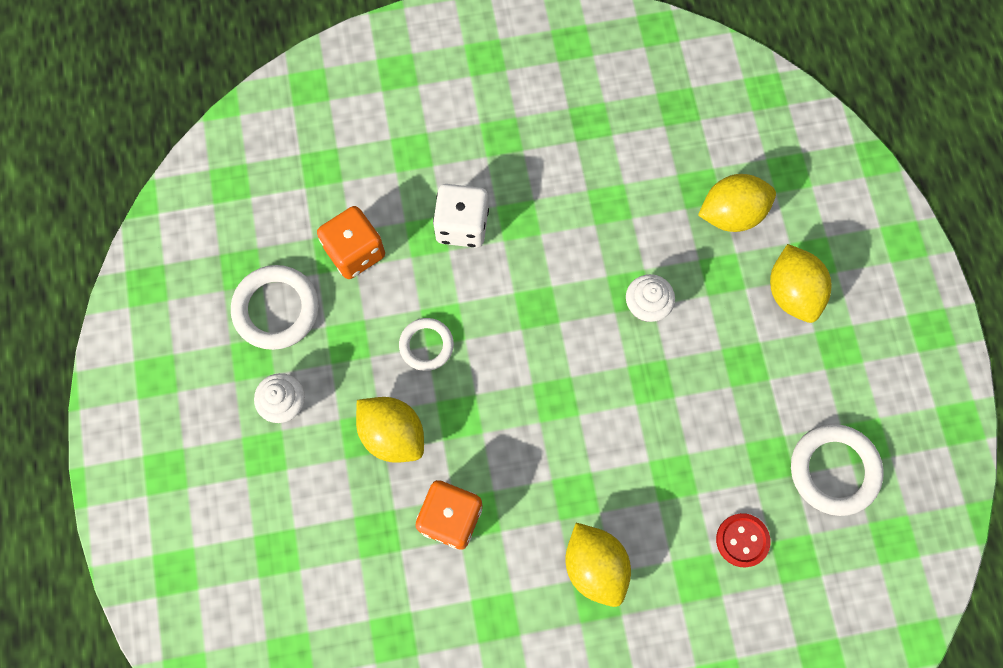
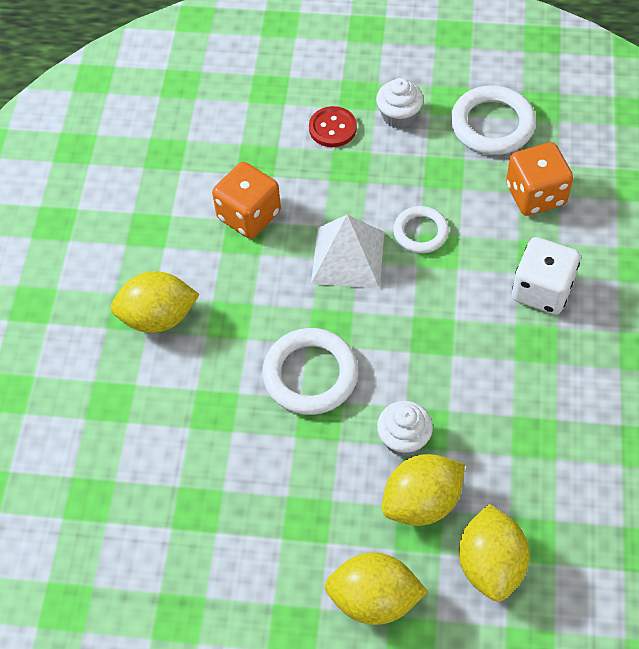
camera: 110 degrees right, 15 degrees down
yellow lemon [356,397,424,463] -> yellow lemon moved to [382,454,465,526]
red button [716,513,771,567] -> red button moved to [309,106,357,147]
white ring [791,424,884,516] -> white ring moved to [262,328,358,415]
none -> white pyramid [311,215,384,289]

